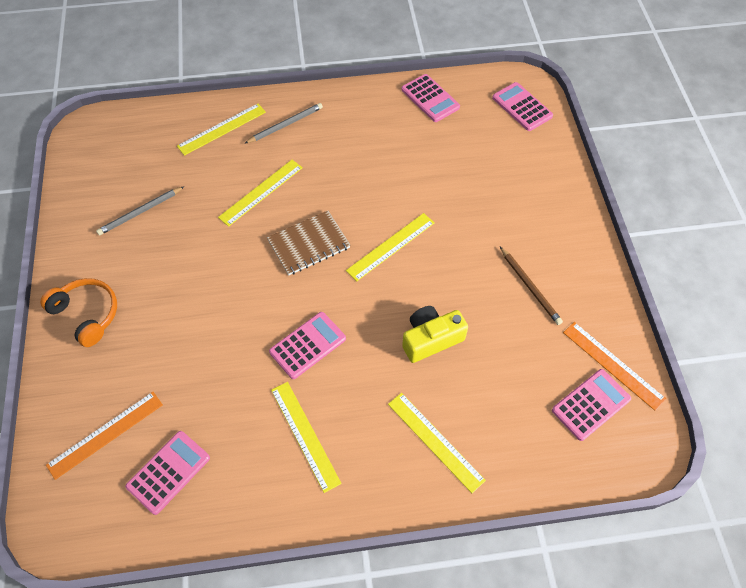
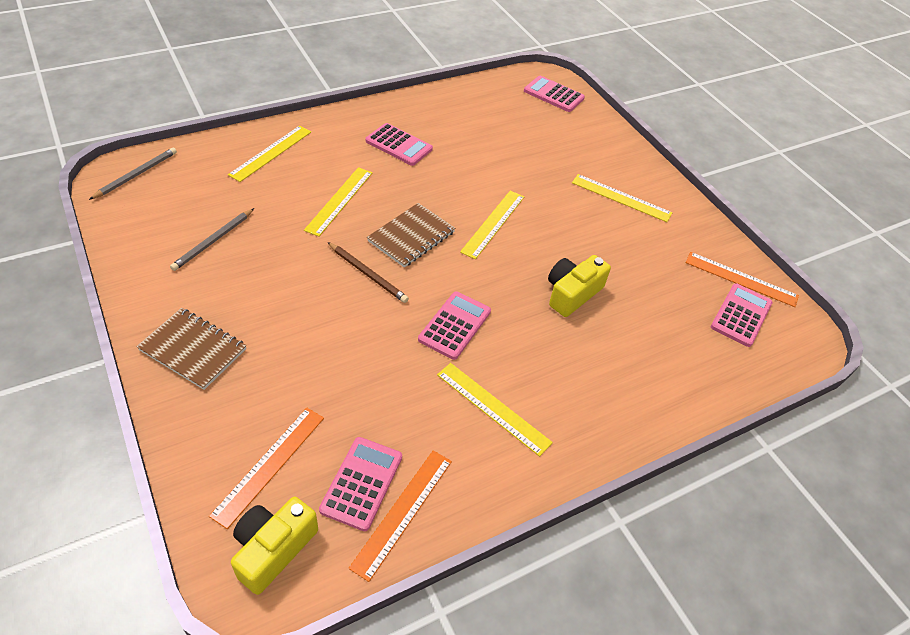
camera: 25 degrees left, 10 degrees down
orange headphones [40,278,117,347] -> brown notebook [136,308,247,390]
grey pencil [244,103,323,144] -> grey pencil moved to [89,148,177,200]
yellow ruler [388,393,486,493] -> yellow ruler moved to [572,174,673,222]
pink calculator [401,74,460,122] -> pink calculator moved to [365,123,433,166]
brown pencil [500,247,563,325] -> brown pencil moved to [328,242,409,303]
none -> yellow camera [231,497,318,595]
none -> orange ruler [348,450,452,582]

